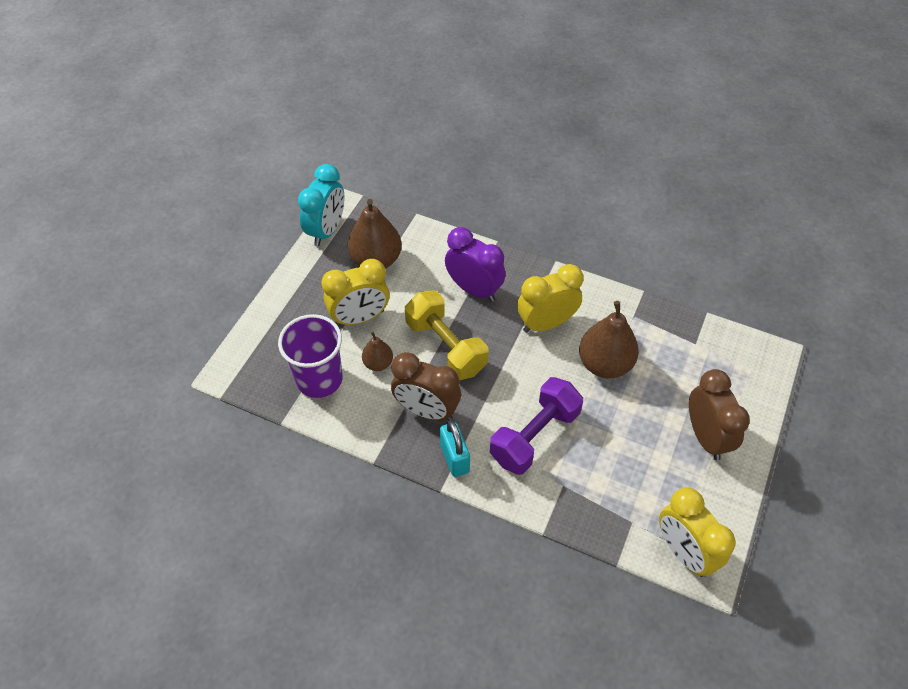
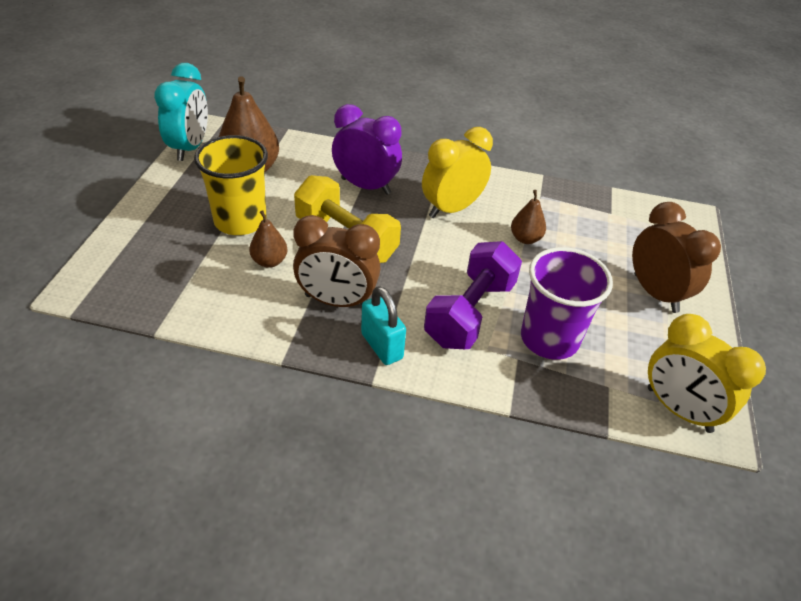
camera: 15 degrees left, 10 degrees down
purple cup [278,314,343,398] -> purple cup moved to [521,247,613,360]
yellow clock [321,259,389,326] -> yellow cup [194,135,268,235]
brown pear [579,301,639,378] -> brown pear [511,190,546,244], size x0.54

